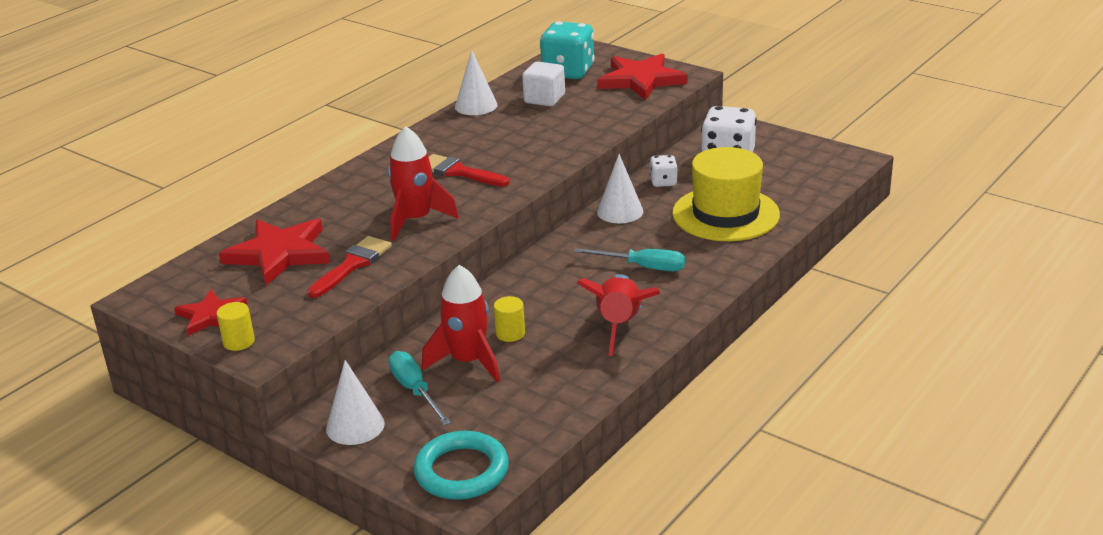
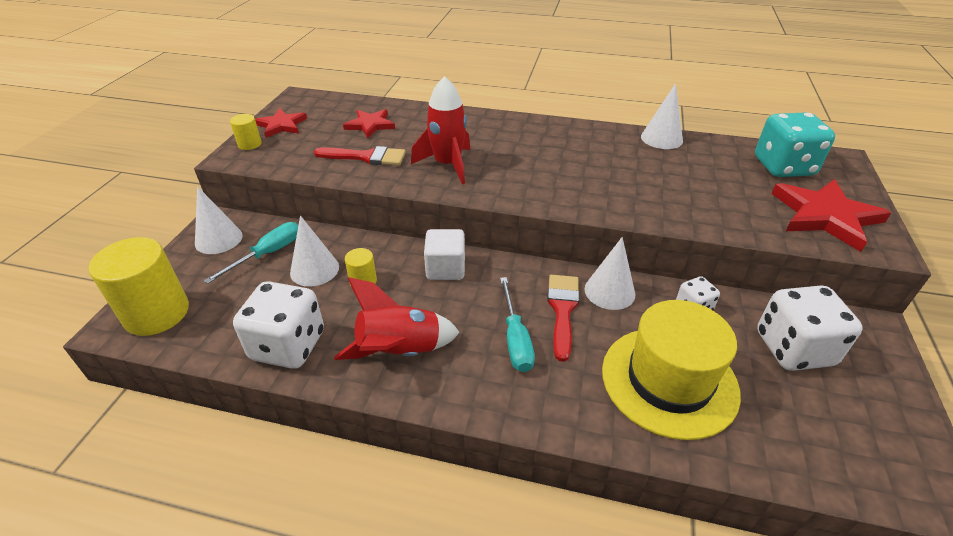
camera: 65 degrees right, 10 degrees up
red star [219,219,330,285] -> red star [343,109,395,138], size x0.60
turquoise ring [414,431,509,500] -> yellow cylinder [89,237,189,336]
red rocket [422,265,500,382] -> white cone [290,216,339,287]
red brush [429,154,510,186] -> red brush moved to [547,275,580,362]
white cube [522,61,565,107] -> white cube moved to [424,229,465,280]
none -> white dice [233,281,324,369]

